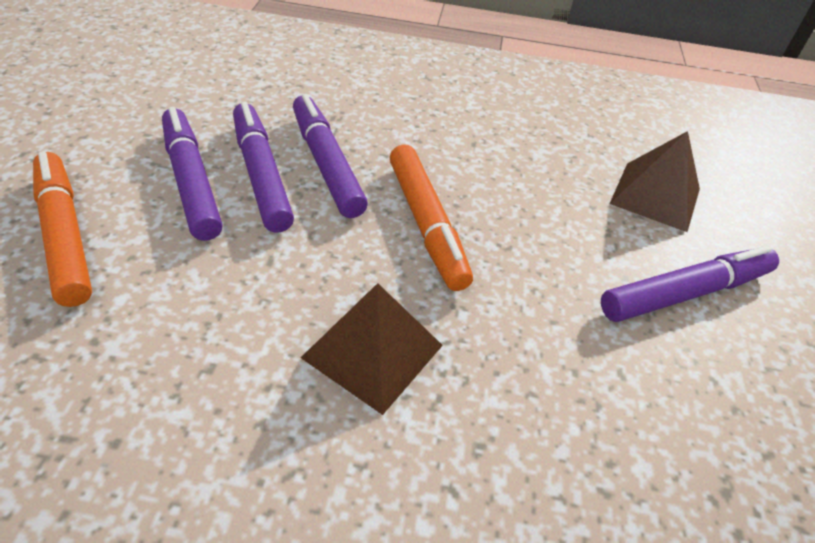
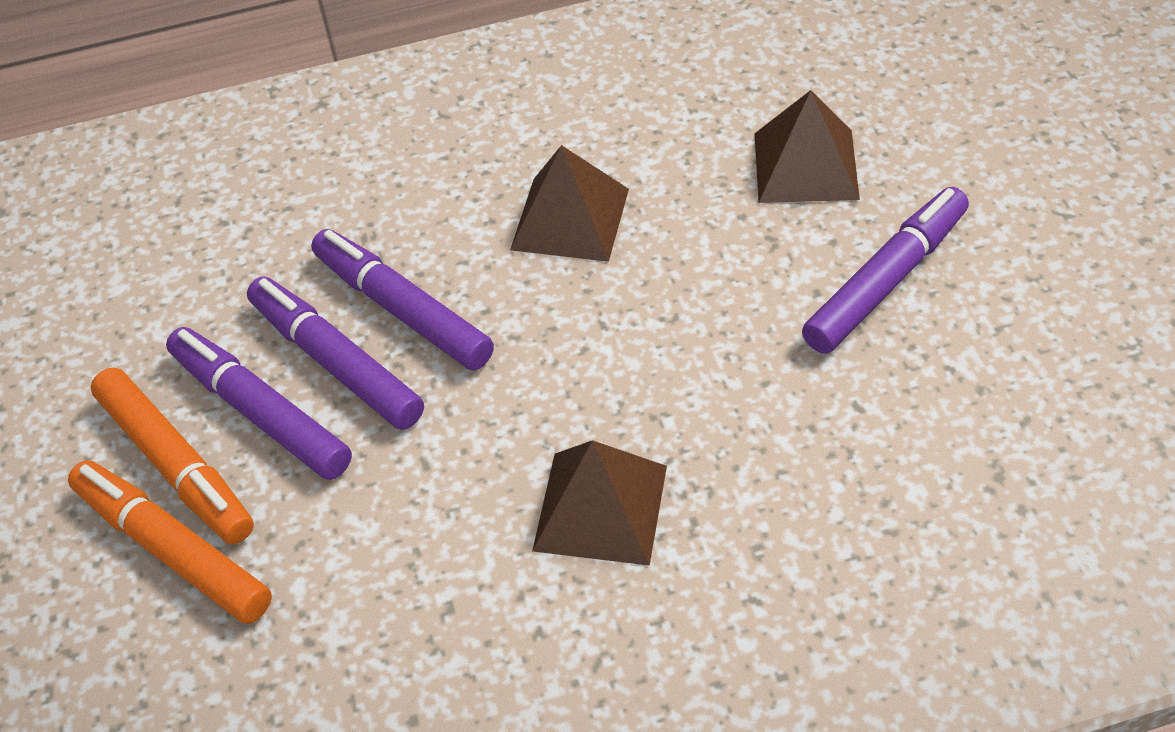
camera: 15 degrees left, 5 degrees up
orange marker [390,144,473,291] -> orange marker moved to [91,367,254,544]
none -> brown pyramid [510,145,629,262]

